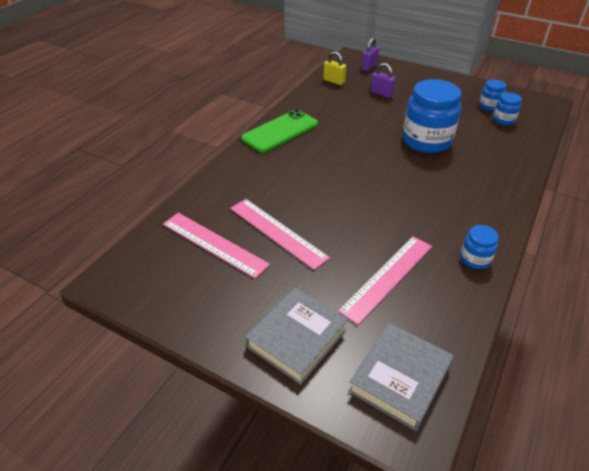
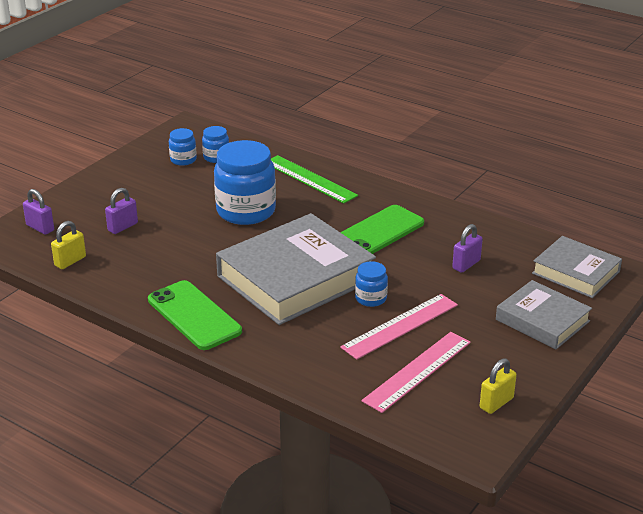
camera: 85 degrees left, 10 degrees down
pink ruler [338,236,432,325] -> purple padlock [452,224,483,273]
blue jar [460,225,499,269] -> blue jar moved to [355,261,388,307]
none -> grey book [216,213,376,325]
none -> green ruler [271,155,358,203]
none -> green phone [340,205,424,254]
none -> yellow padlock [480,359,517,414]

